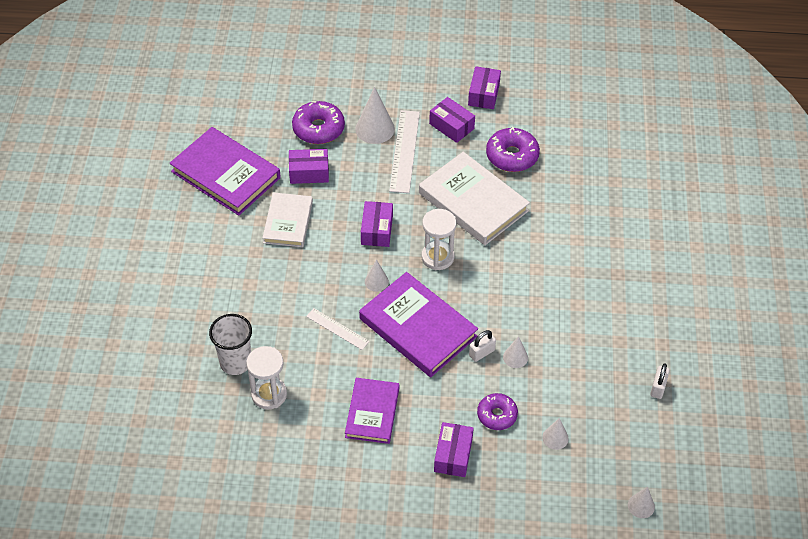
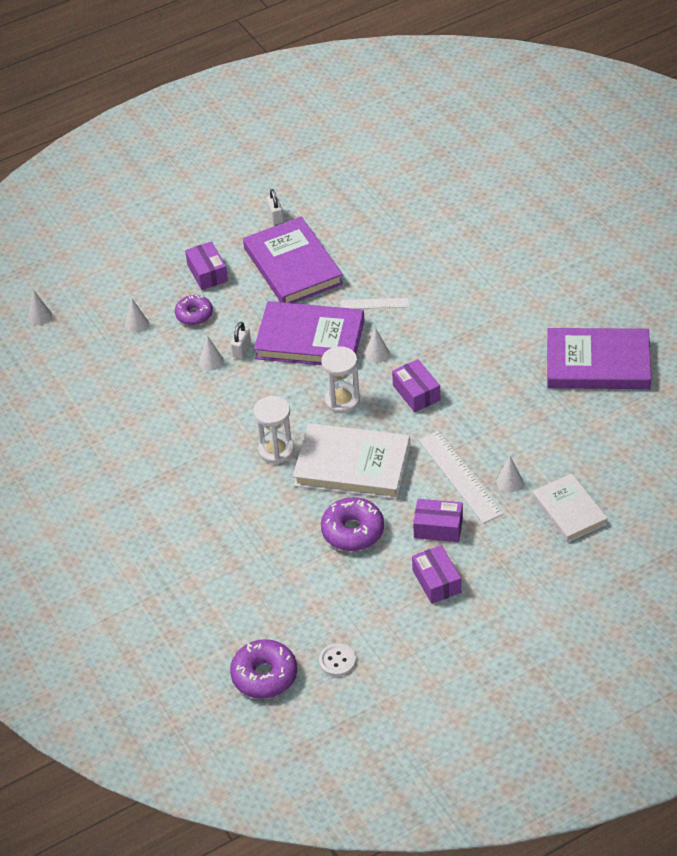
camera: 150 degrees right, 5 degrees down
white cup [209,314,252,375] -> none
white hourglass [246,346,287,410] -> white hourglass moved to [253,396,294,464]
white book [262,192,313,247] -> white book moved to [533,473,608,542]
purple box [289,149,329,184] -> none
purple donut [292,101,345,144] -> purple donut moved to [230,639,297,699]
purple book [345,378,399,444] -> purple book [243,217,343,303], size x1.60
white cone [355,87,395,144] -> white cone [497,456,523,492], size x0.56
white padlock [650,363,670,399] -> white padlock moved to [267,189,283,225]
none -> white button [319,643,356,677]

